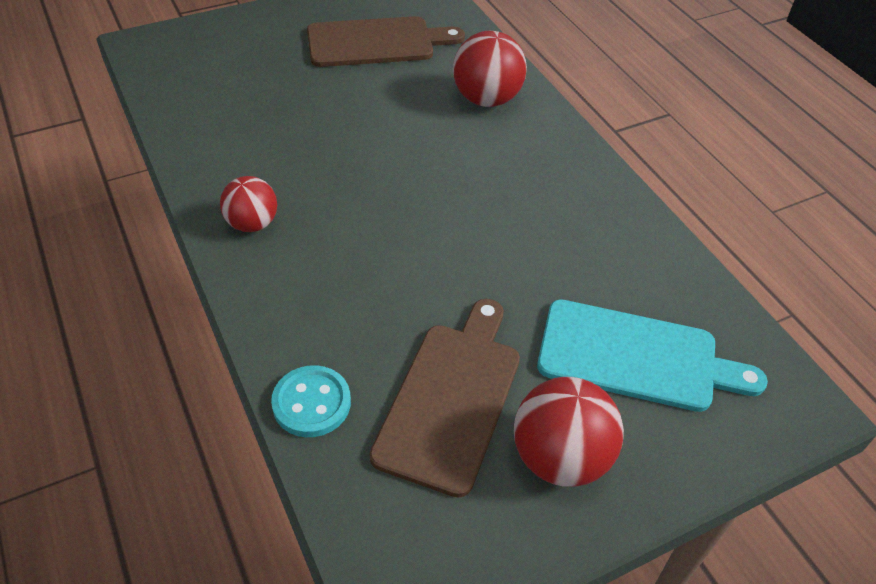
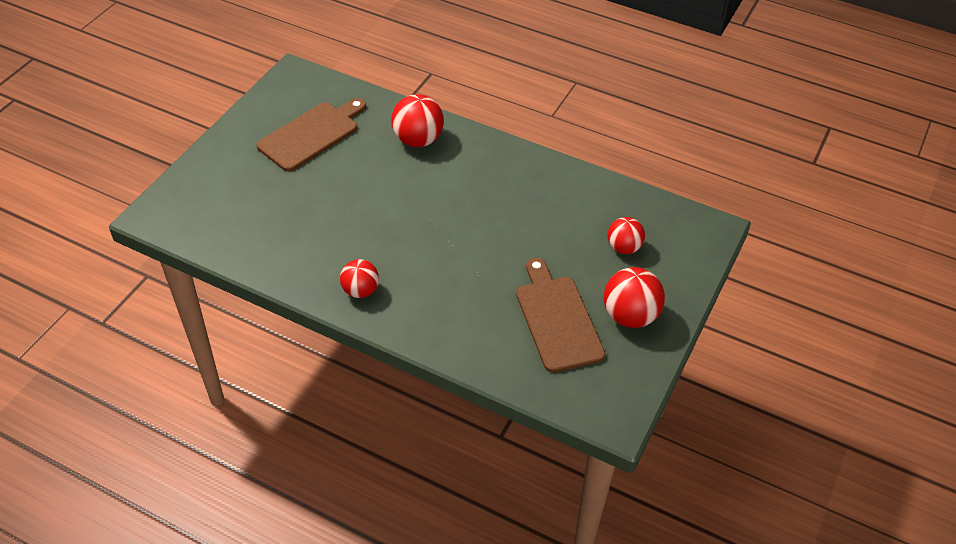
camera: 35 degrees left, 0 degrees up
turquoise button [271,365,351,437] -> none
turquoise cutting board [537,299,768,412] -> red ball [608,217,645,254]

